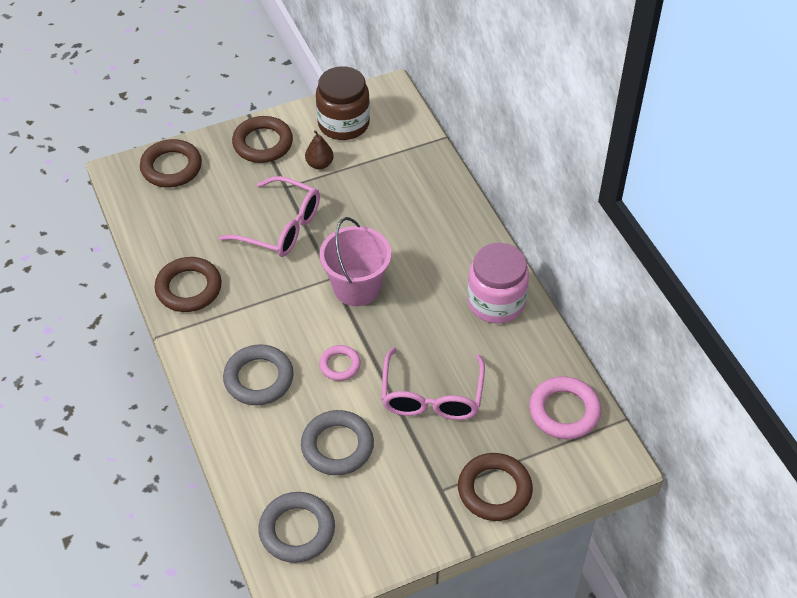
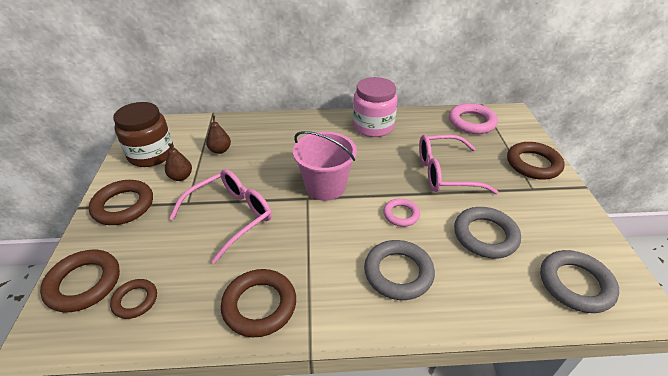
camera: 70 degrees left, 10 degrees down
pink glasses [381,347,485,420] -> pink glasses turned 150 degrees clockwise [419,135,498,194]
none -> brown ring [110,279,157,319]
none -> brown pear [206,116,231,154]

